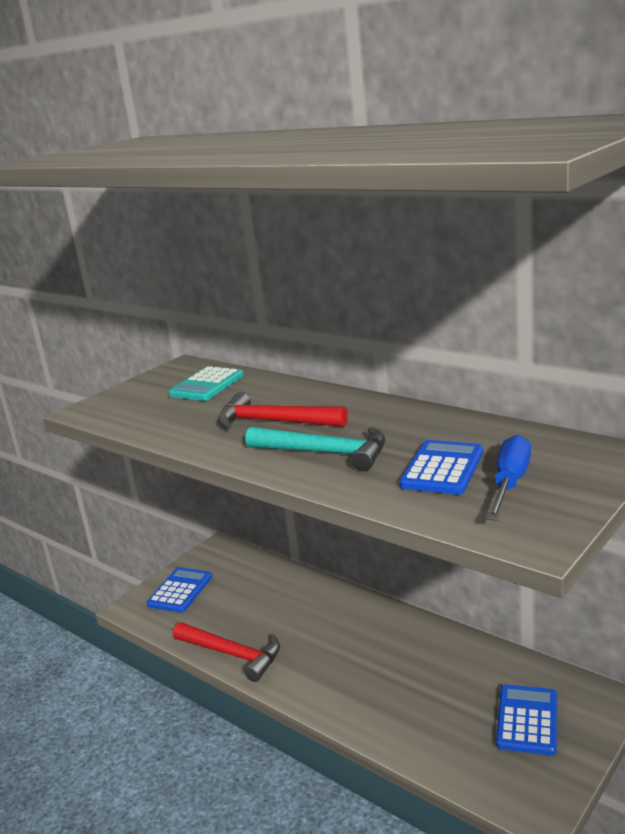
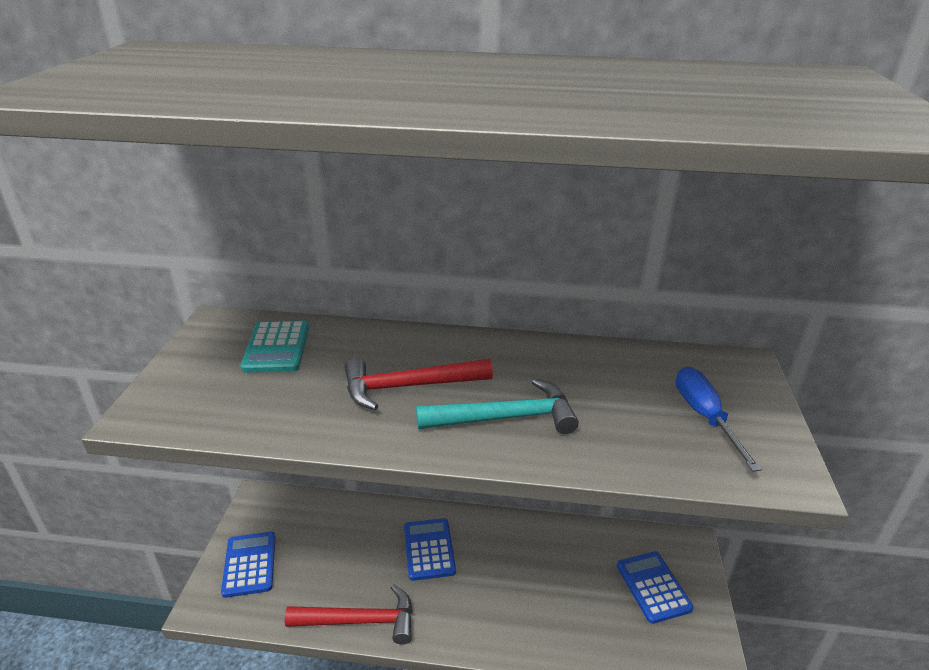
camera: 35 degrees left, 10 degrees up
blue calculator [399,440,483,495] -> blue calculator moved to [404,518,456,581]

